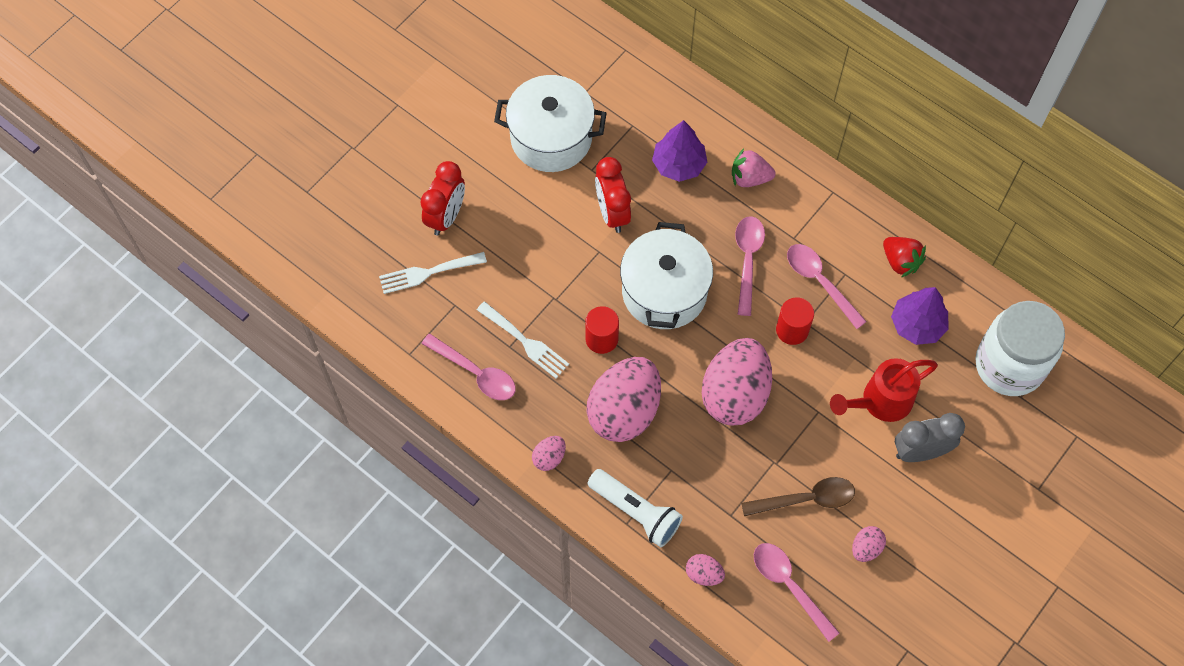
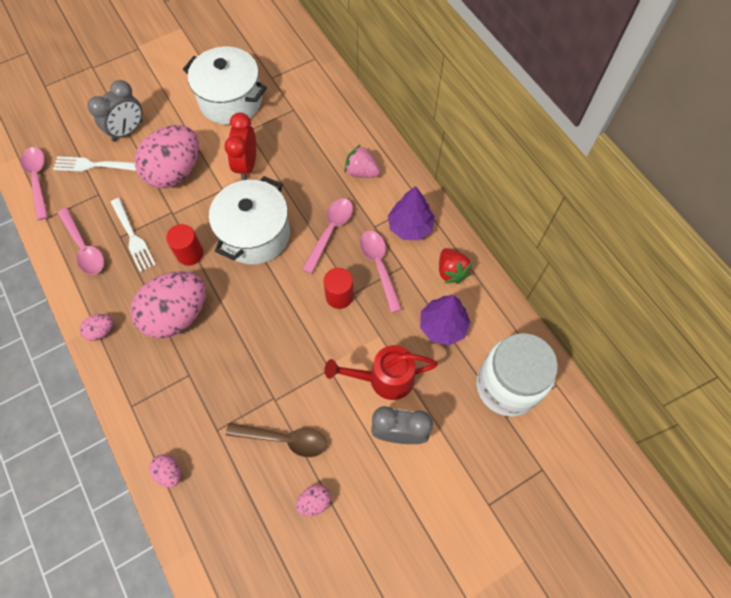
camera: 20 degrees right, 0 degrees up
red clock [420,161,465,236] -> grey clock [87,80,143,142]
white flashlight [587,469,683,547] -> none
purple tree [652,120,707,182] -> purple tree moved to [388,186,435,240]
pink egg [702,338,772,426] -> pink egg moved to [135,125,199,188]
pink spoon [754,543,839,642] -> pink spoon moved to [21,147,48,220]

